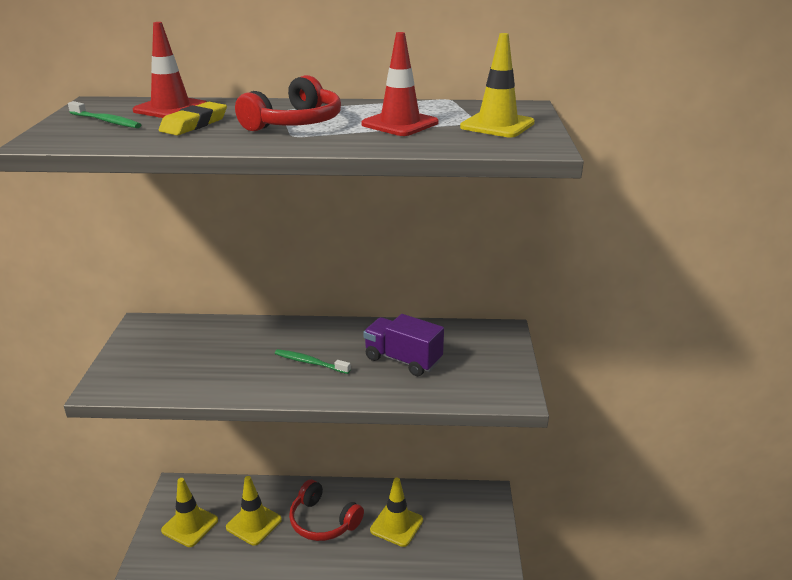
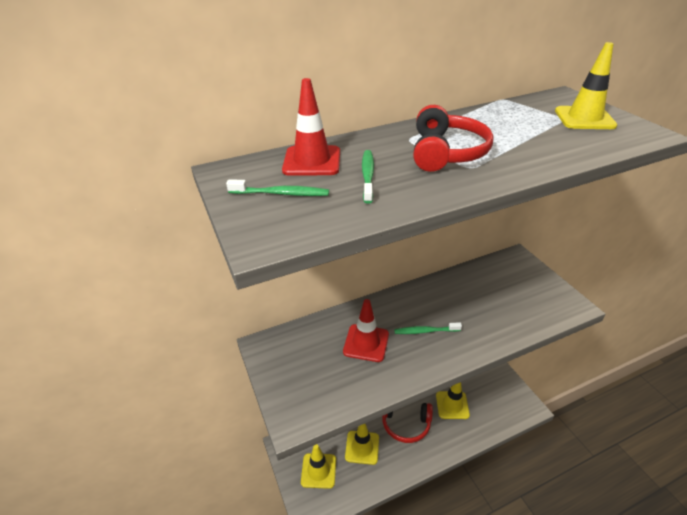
camera: 25 degrees left, 10 degrees up
yellow eraser [159,102,227,136] -> green toothbrush [362,150,374,204]
red traffic cone [361,32,439,136] -> red traffic cone moved to [343,299,389,362]
purple truck [363,314,444,376] -> none

